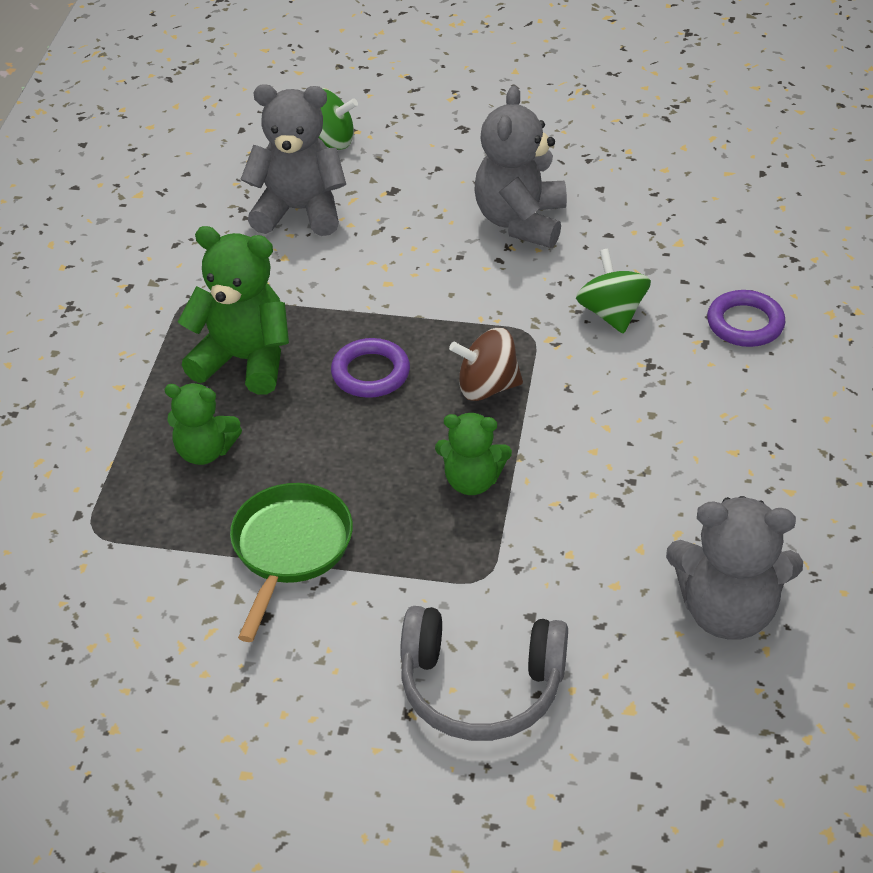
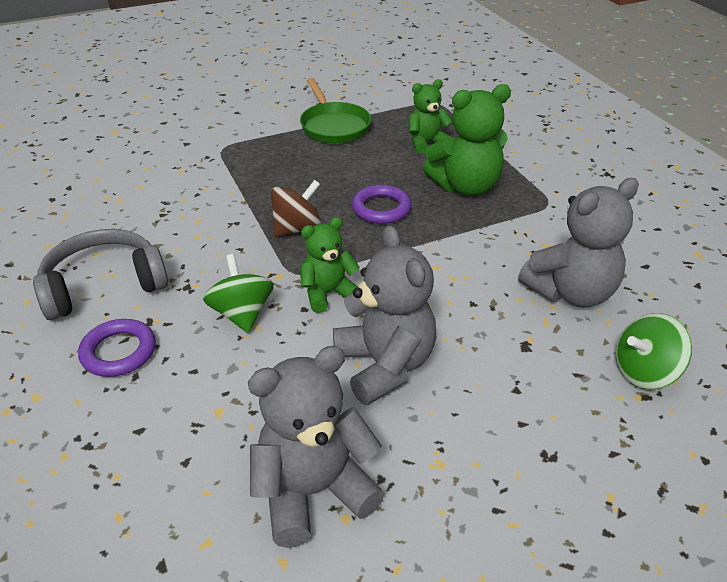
camera: 145 degrees right, 5 degrees down
grey headphones [400,606,568,741] -> grey headphones moved to [33,229,168,320]
green teddy bear [435,413,512,495] -> green teddy bear moved to [300,217,360,313]
green spinning top [576,249,651,334] -> green spinning top turned 150 degrees counterclockwise [203,254,274,333]
grey teddy bear [666,496,803,640] -> grey teddy bear moved to [248,346,384,548]

